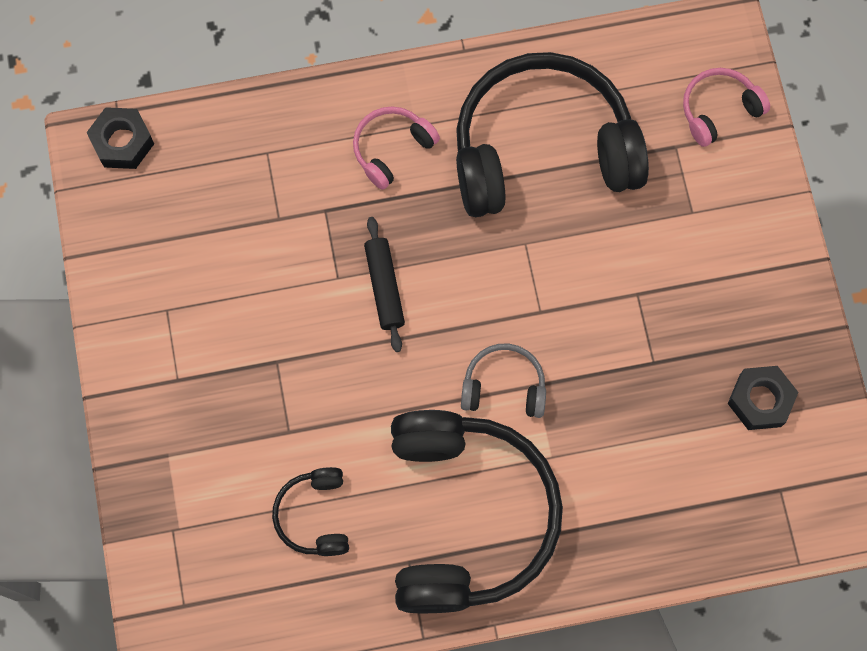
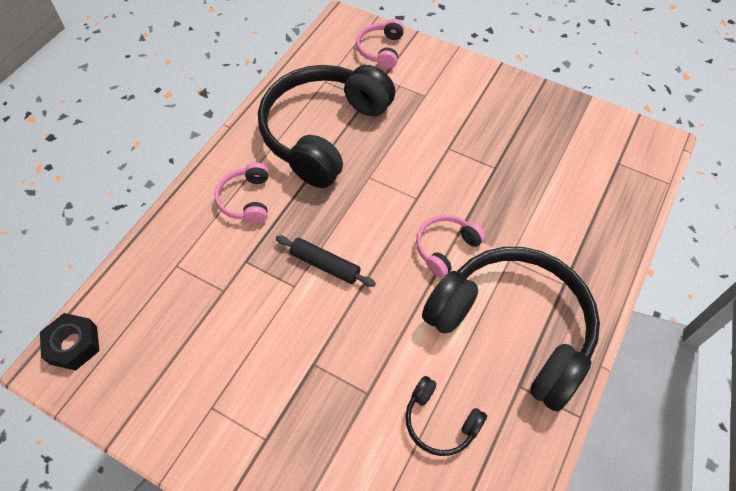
camera: 50 degrees left, 15 degrees down
grey headphones [461,344,546,418] -> pink headphones [416,215,486,278]
black nut [728,366,798,430] -> none

